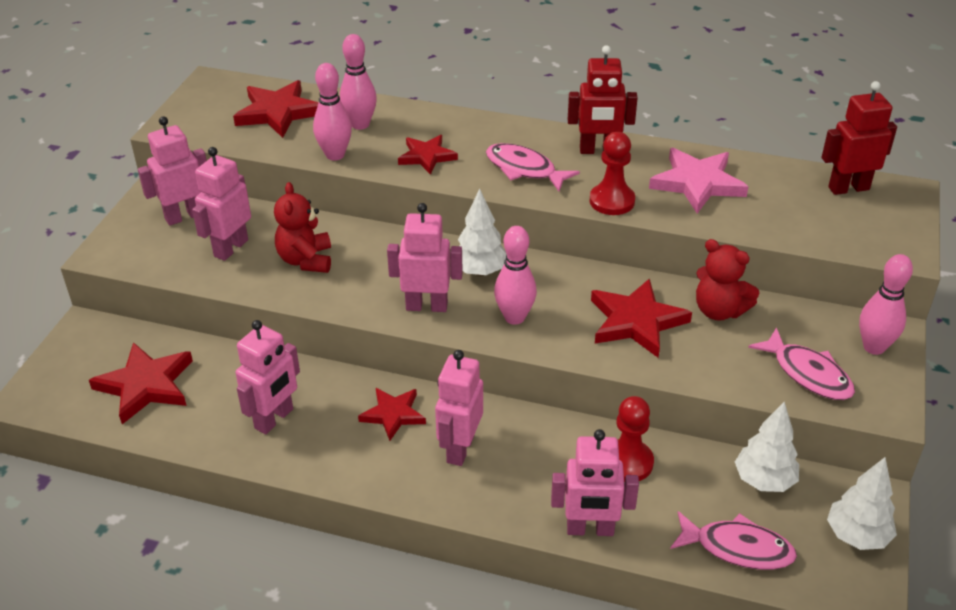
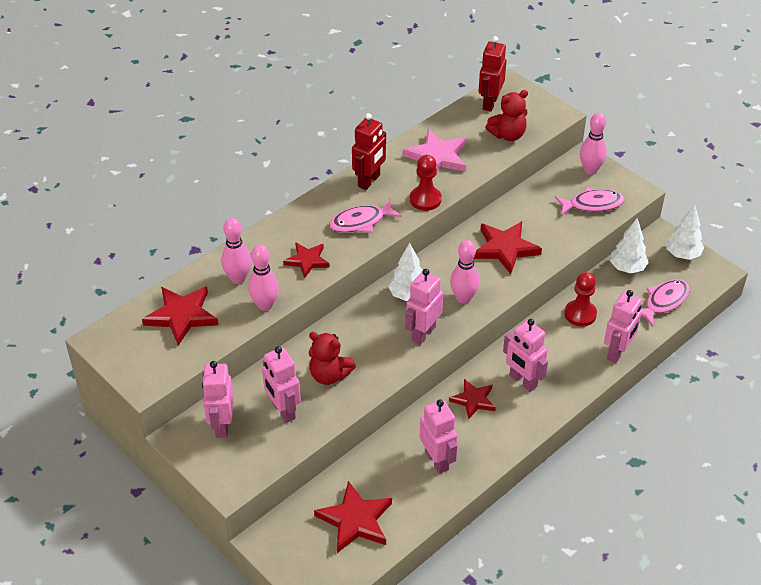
camera: 60 degrees left, 5 degrees up
red teddy bear [696,239,759,321] -> red teddy bear moved to [485,90,528,141]

